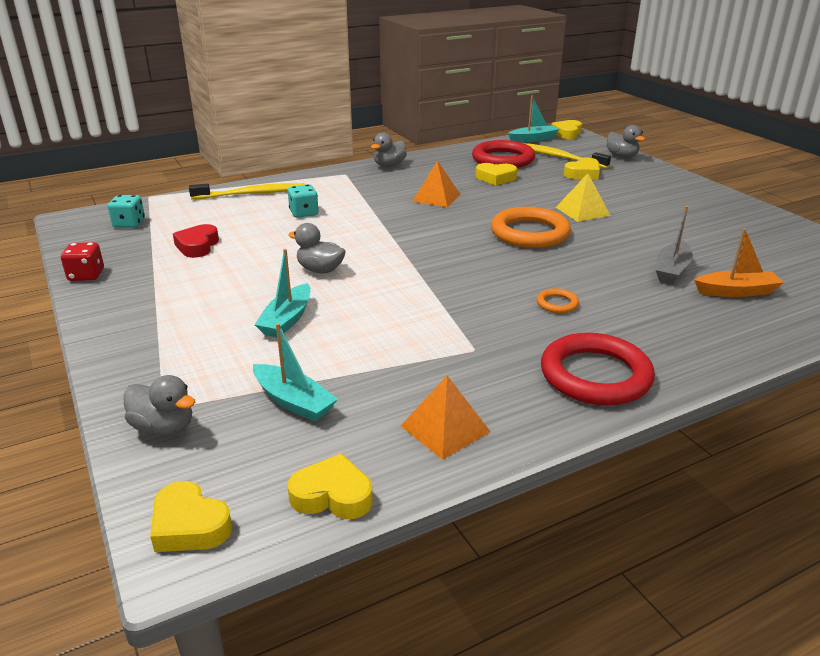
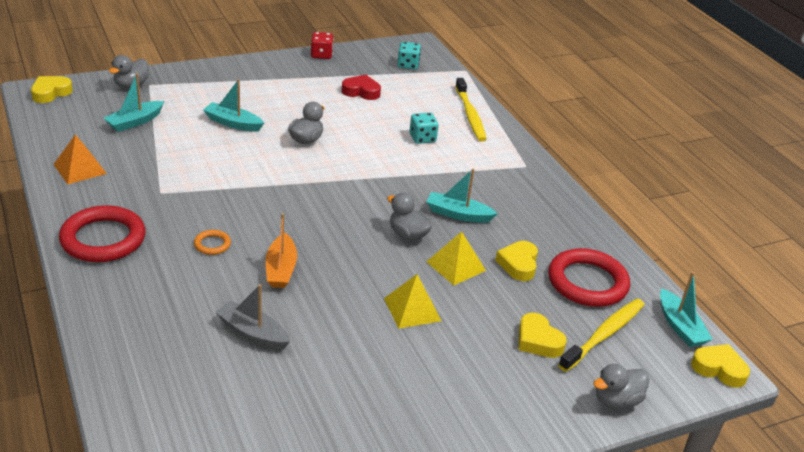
camera: 90 degrees right, 5 degrees up
yellow heart [288,454,373,519] -> none
grey duck [371,133,407,167] -> grey duck moved to [387,193,432,241]
orange pyramid [412,161,460,207] -> turquoise boat [427,168,498,223]
orange ring [491,207,571,248] -> none
orange boat [694,228,784,297] -> orange boat moved to [265,213,297,288]
none -> yellow pyramid [427,231,486,285]

